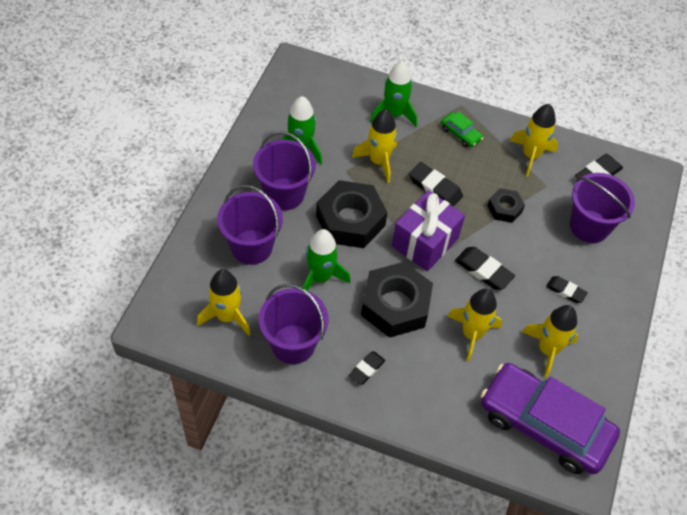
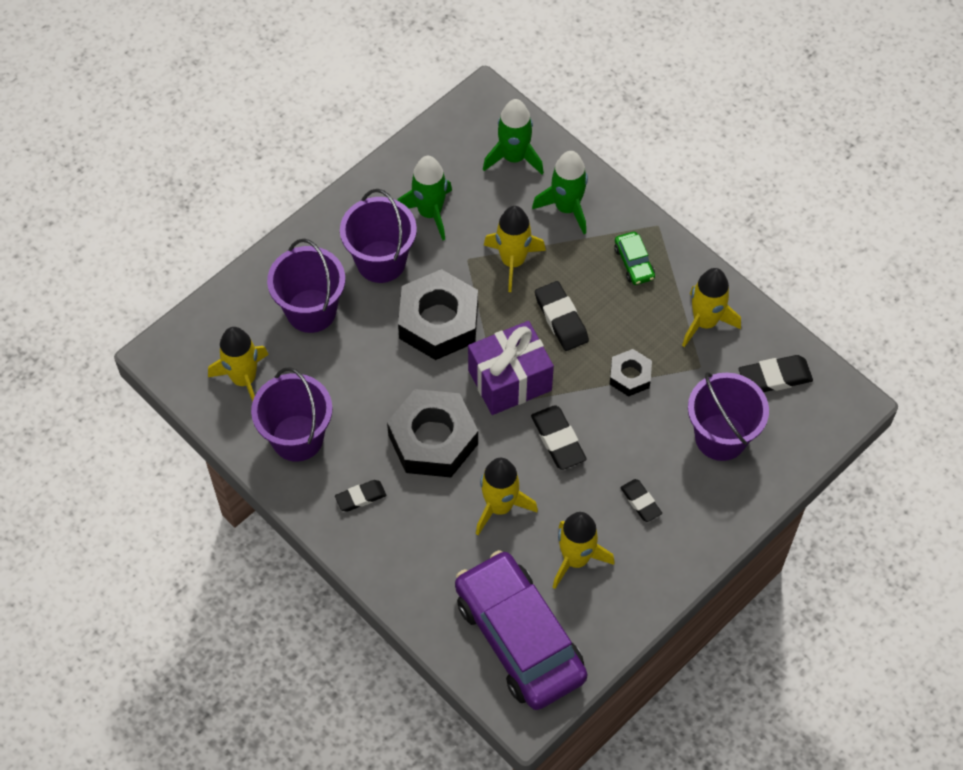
camera: 30 degrees right, 5 degrees up
green rocket [302,229,351,291] -> green rocket moved to [483,99,544,174]

